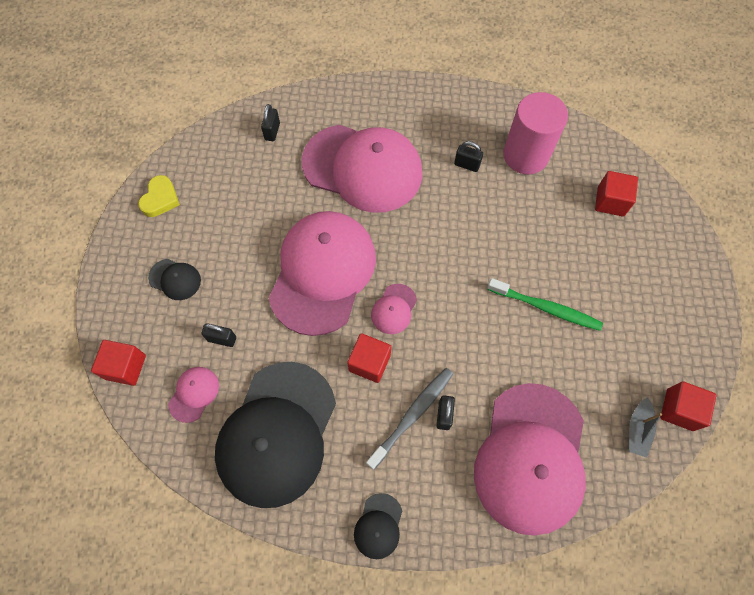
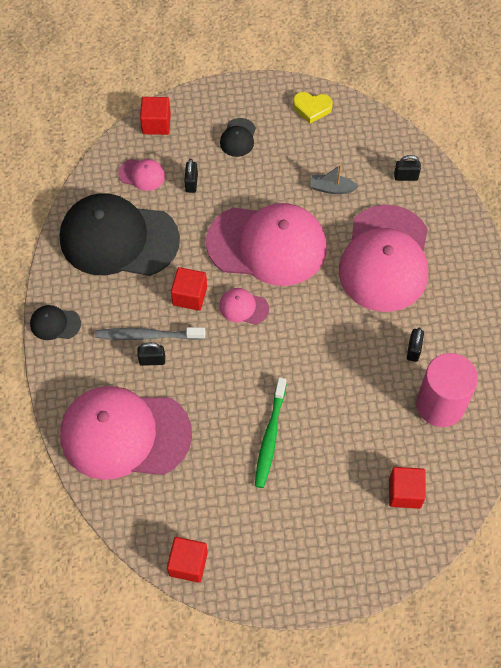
camera: 80 degrees right, 5 degrees down
grey toothbrush [366,368,453,470] -> grey toothbrush turned 150 degrees clockwise [95,327,205,340]
grey boat [629,397,662,458] -> grey boat moved to [310,165,359,194]

